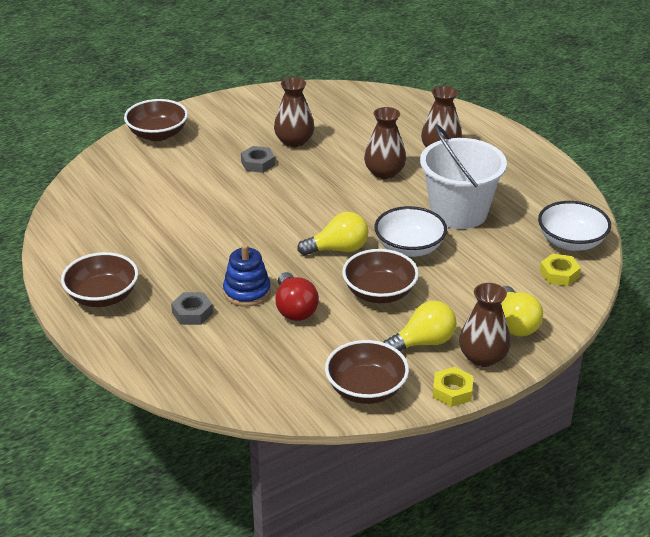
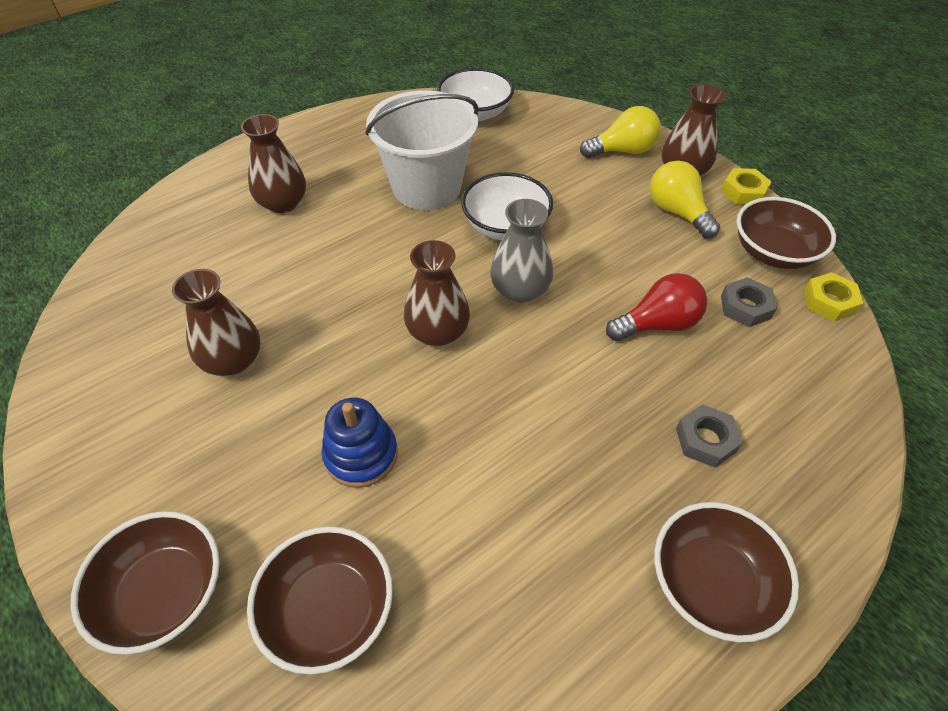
camera: 95 degrees left, 15 degrees up
blue stacking toy [223,244,271,307] -> blue stacking toy moved to [321,397,398,488]
grey nut [241,146,275,173] -> grey nut moved to [721,277,777,327]
yellow light bulb [297,212,369,256] -> grey vase [490,199,553,303]
brown bowl [342,249,419,303] -> brown bowl moved to [247,526,393,675]
brown vase [364,107,406,179] -> brown vase moved to [404,240,470,346]
yellow nut [540,253,581,286] -> yellow nut moved to [804,272,863,322]

